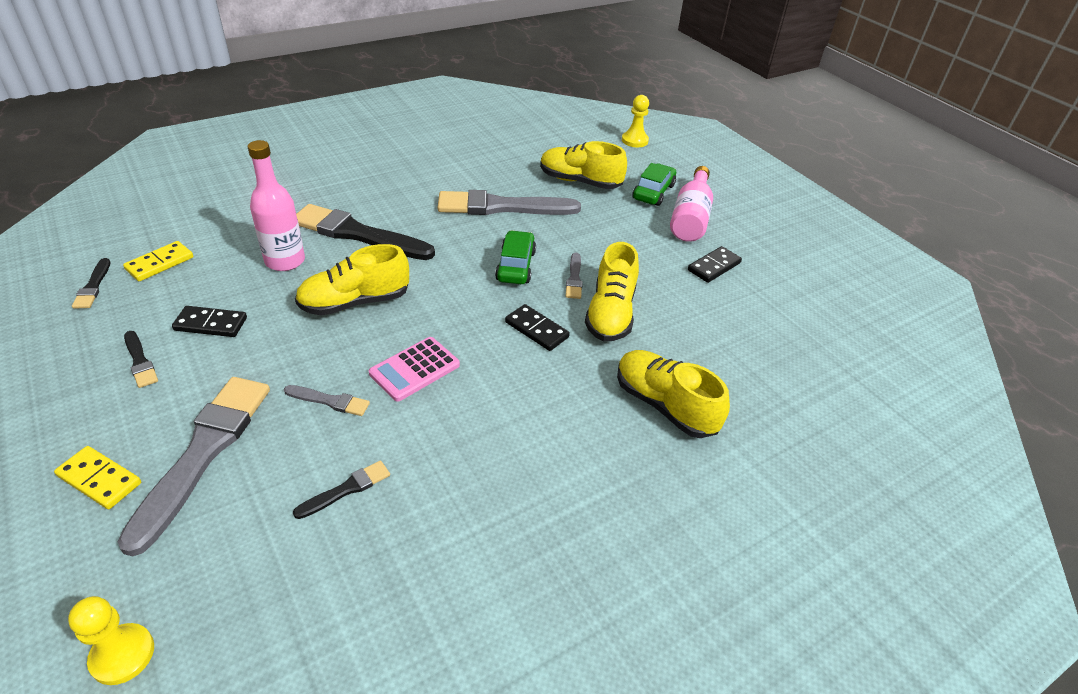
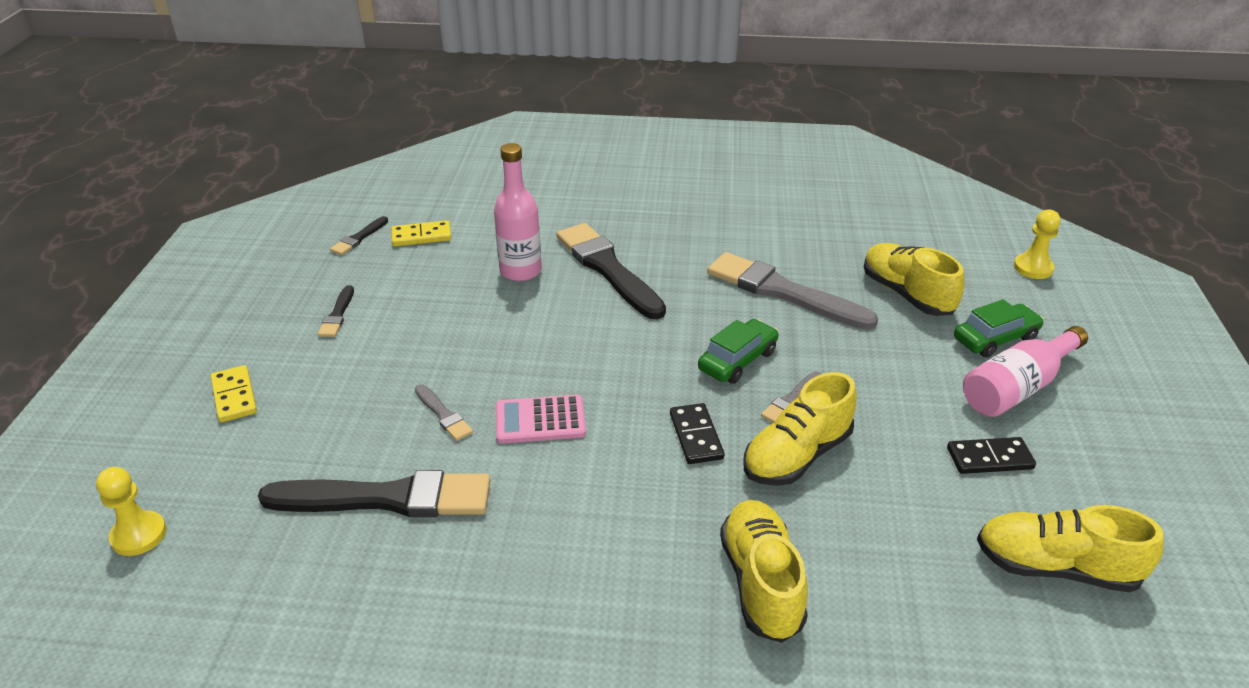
camera: 40 degrees right, 5 degrees down
grey brush [118,377,270,557] -> none
black domino [172,306,247,337] -> none
black brush [293,460,390,519] -> black brush [258,470,490,517], size x2.21
yellow shoe [295,244,409,316] -> yellow shoe moved to [977,505,1164,592]

